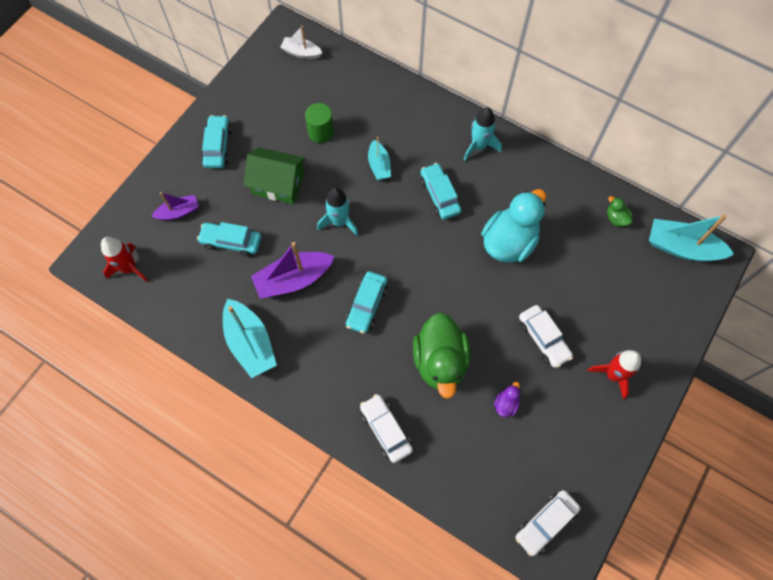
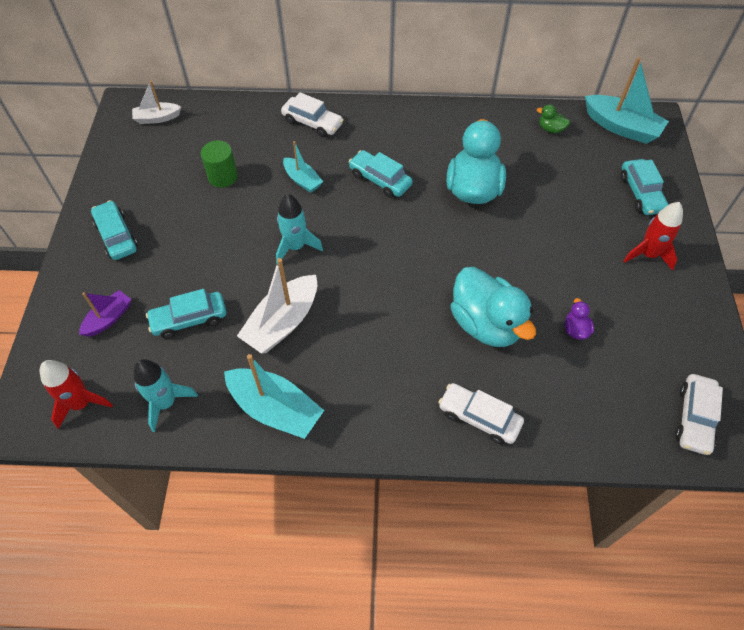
camera: 30 degrees left, 10 degrees down
green house [244,147,306,204] -> none
purple boat [251,242,335,299] -> white boat [237,258,317,353]
turquoise car [346,271,388,334] -> turquoise car moved to [621,159,669,215]
green duck [413,313,470,399] -> turquoise duck [450,267,536,347]
turquoise rocket [464,107,502,161] -> turquoise rocket moved to [133,359,198,432]
white car [519,305,573,368] -> white car moved to [281,92,344,137]
turquoise boat [649,214,734,261] -> turquoise boat turned 135 degrees counterclockwise [585,57,669,144]

